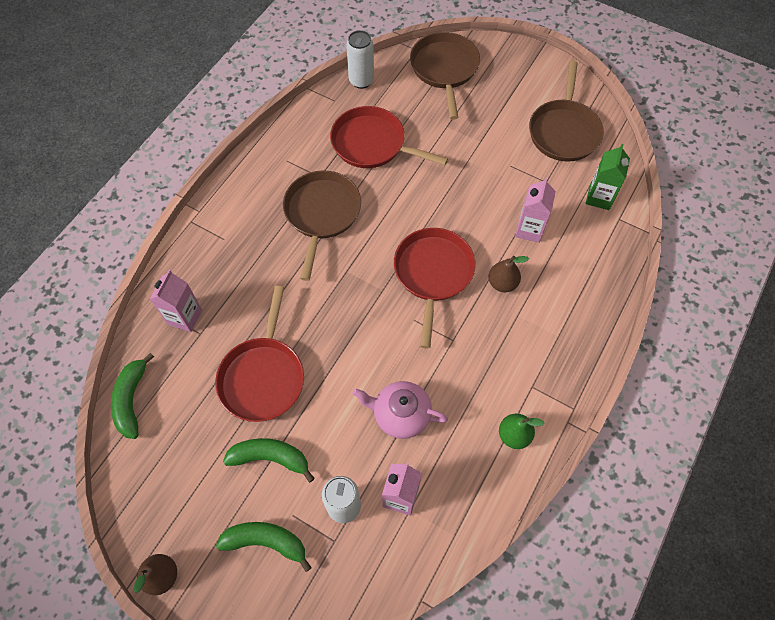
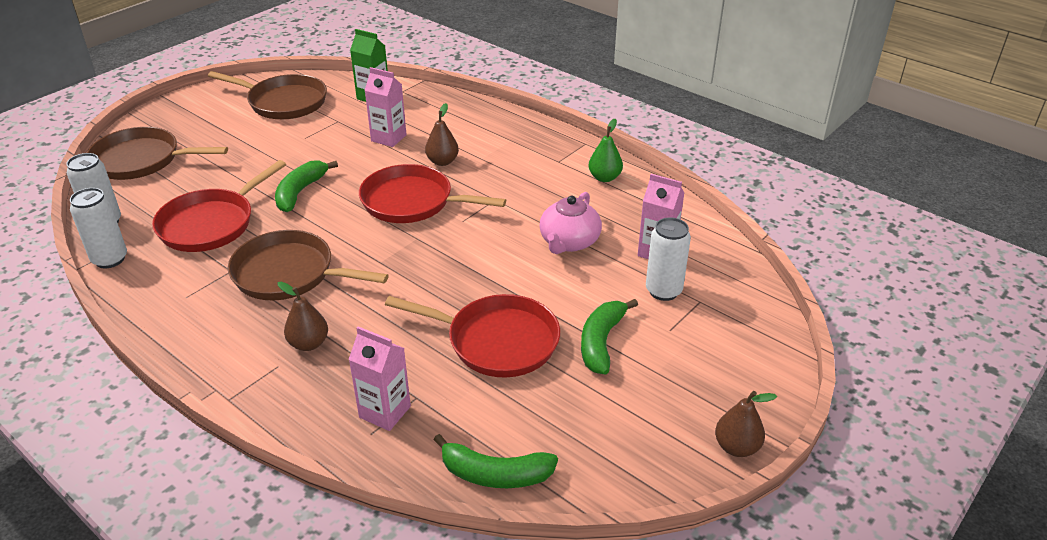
camera: 80 degrees left, 25 degrees down
green banana [216,522,312,572] -> green banana moved to [275,161,338,212]
none -> white can [70,188,127,268]
none -> brown pear [278,282,328,351]

